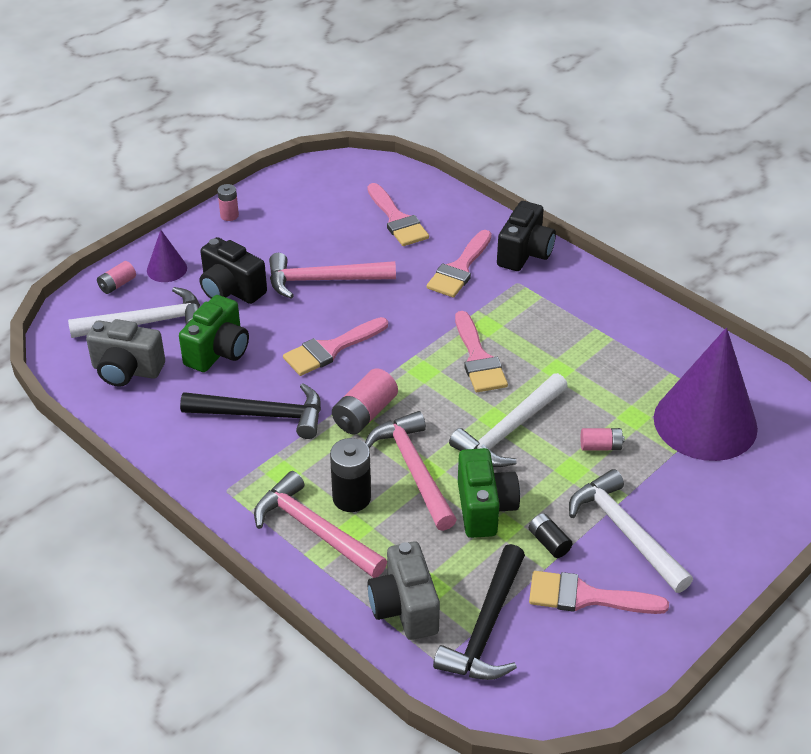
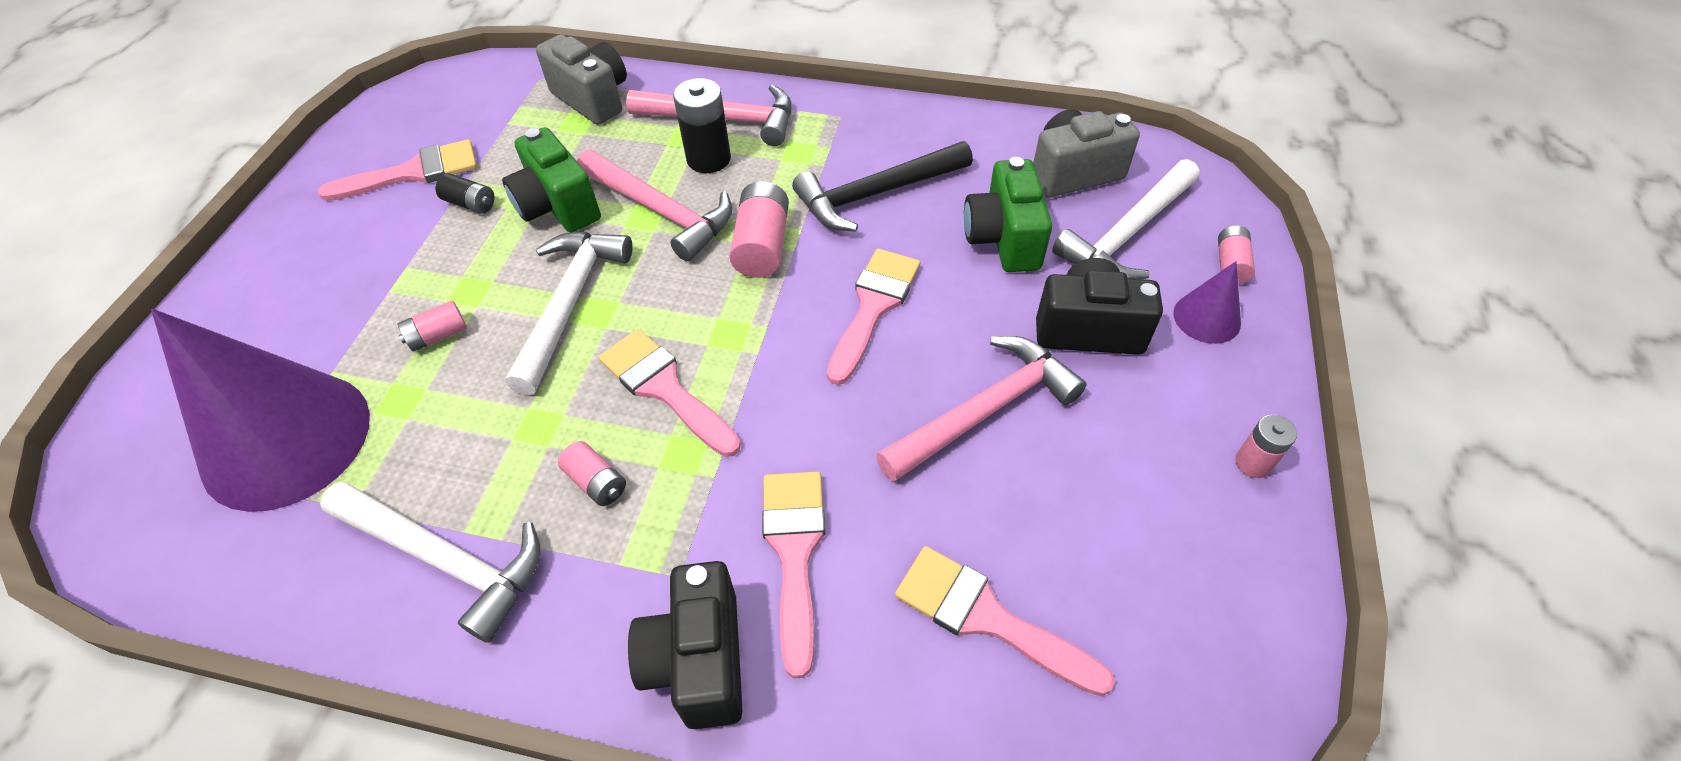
camera: 150 degrees right, 10 degrees up
black hammer [433,544,525,680] -> none
white hammer [569,469,693,593] -> white hammer moved to [320,481,540,643]
none -> pink battery [558,441,626,506]

